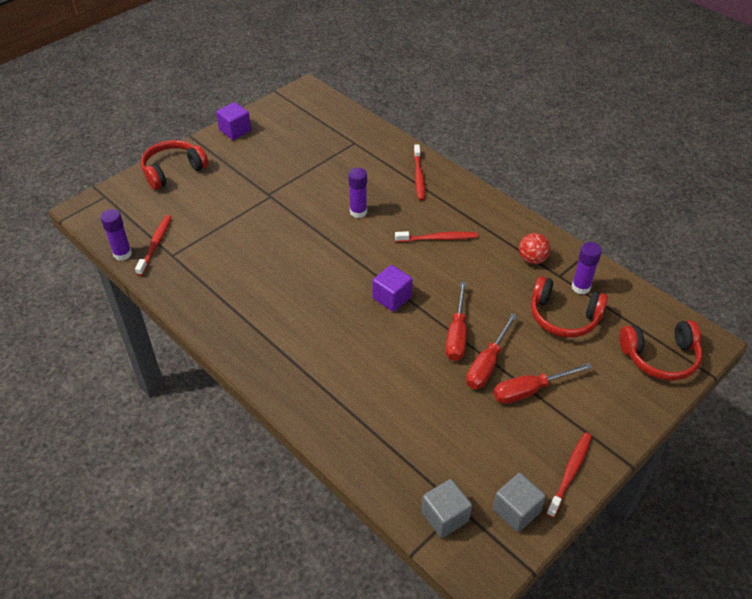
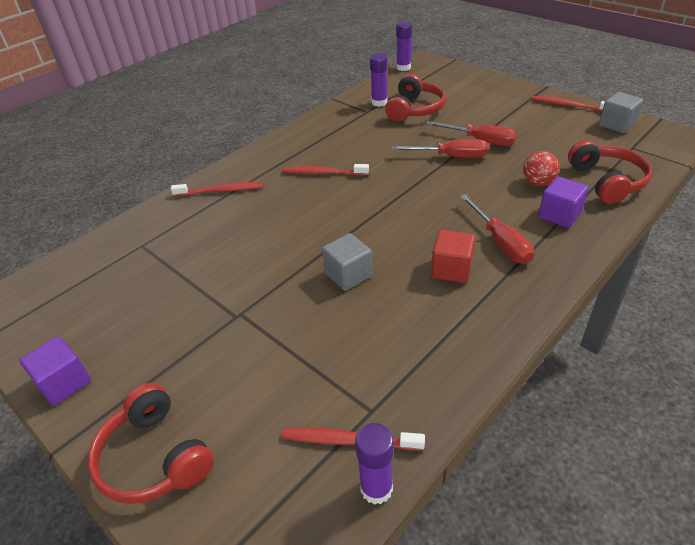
camera: 90 degrees left, 5 degrees down
purple glue stick [348,168,367,218] -> purple glue stick moved to [396,22,412,71]
purple cube [373,265,413,312] -> purple cube moved to [538,177,589,228]
red toothbrush [395,231,478,242] -> red toothbrush turned 75 degrees counterclockwise [282,164,369,176]
grey cube [421,479,472,538] -> grey cube moved to [322,233,372,291]
red screwdriver [493,363,592,404] -> red screwdriver moved to [460,194,534,264]
red ball [519,233,551,264] -> red ball moved to [523,151,559,186]
red headphones [619,320,703,381] -> red headphones moved to [568,140,652,204]
none -> red cube [431,230,475,283]

